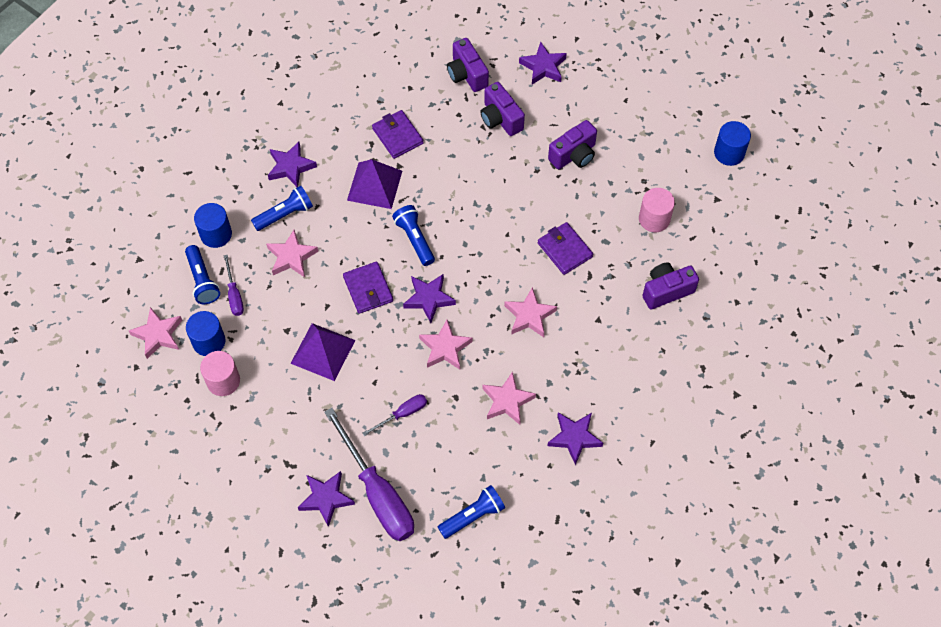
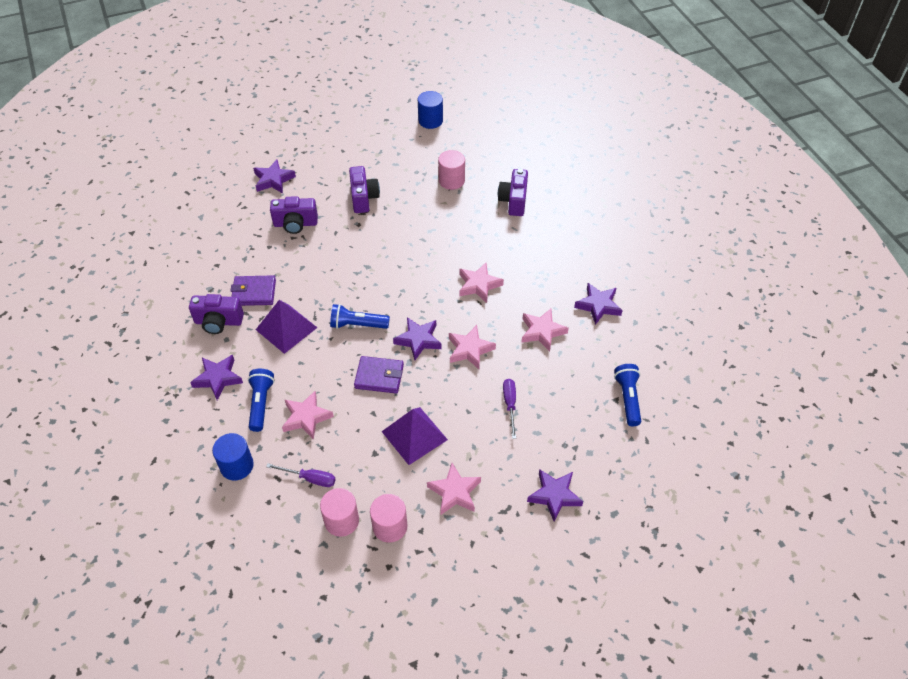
camera: 60 degrees left, 10 degrees down
pink star [129,307,182,359] -> pink star moved to [427,463,481,515]
blue flashlight [185,245,220,304] -> none
blue cylinder [186,311,225,356] -> pink cylinder [320,488,359,537]
purple screwdriver [324,408,414,541] -> none
purple camera [447,38,489,92] -> purple camera moved to [189,294,244,334]
purple wallet [538,222,593,275] -> none

